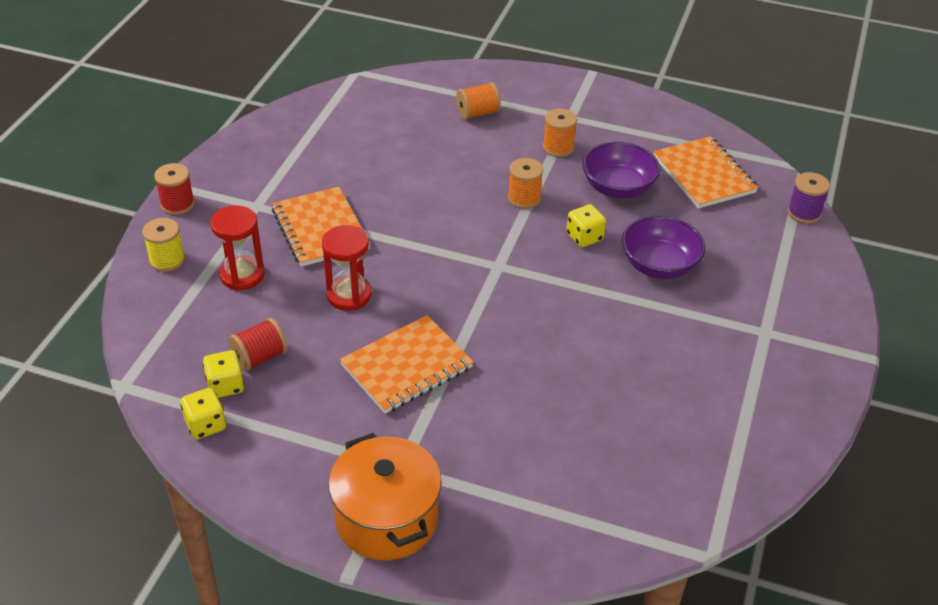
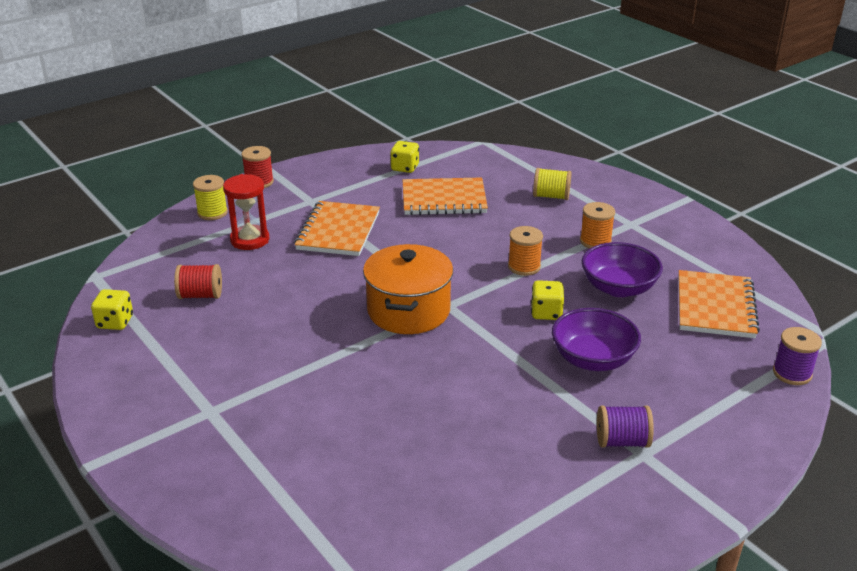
camera: 35 degrees right, 10 degrees down
yellow dice [203,350,244,398] -> yellow dice moved to [390,141,419,173]
red hourglass [322,225,371,311] -> none
orange pot [328,433,442,560] -> orange pot moved to [363,244,453,334]
orange notebook [340,315,474,414] -> orange notebook moved to [403,177,488,215]
orange spool [456,82,501,120] -> yellow spool [533,168,572,200]
none -> purple spool [597,405,654,448]

